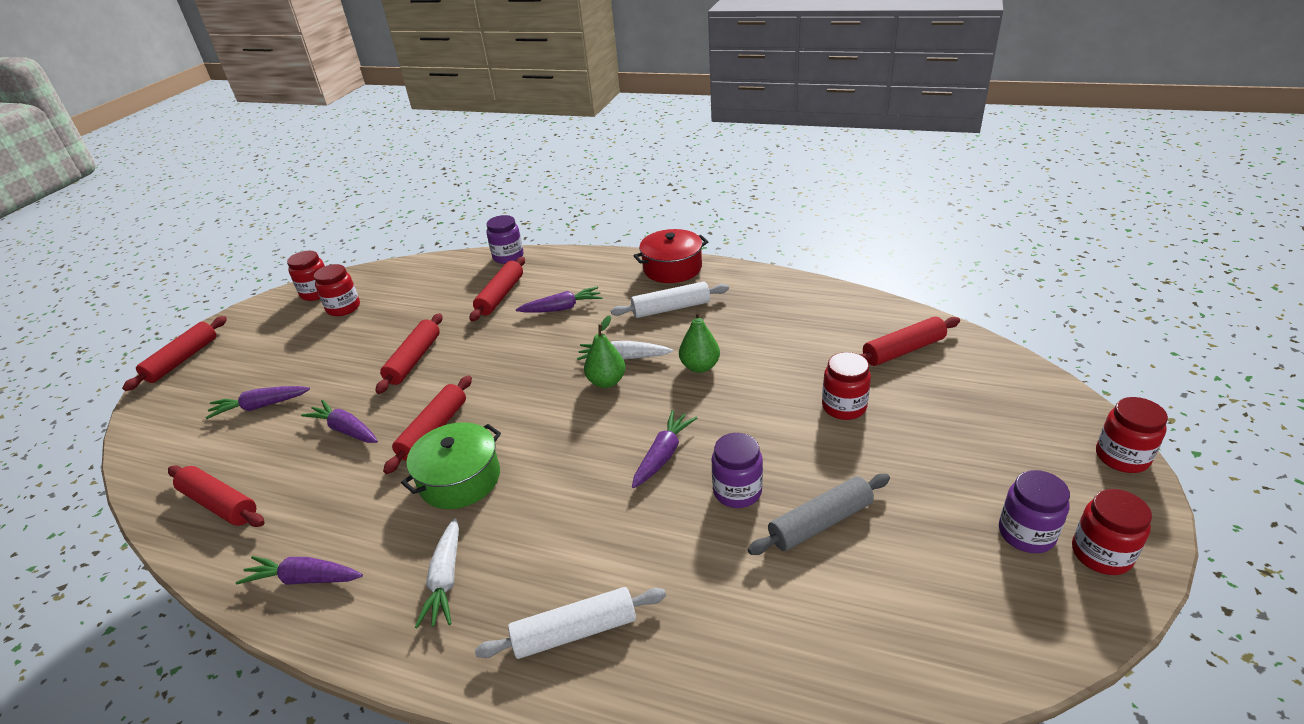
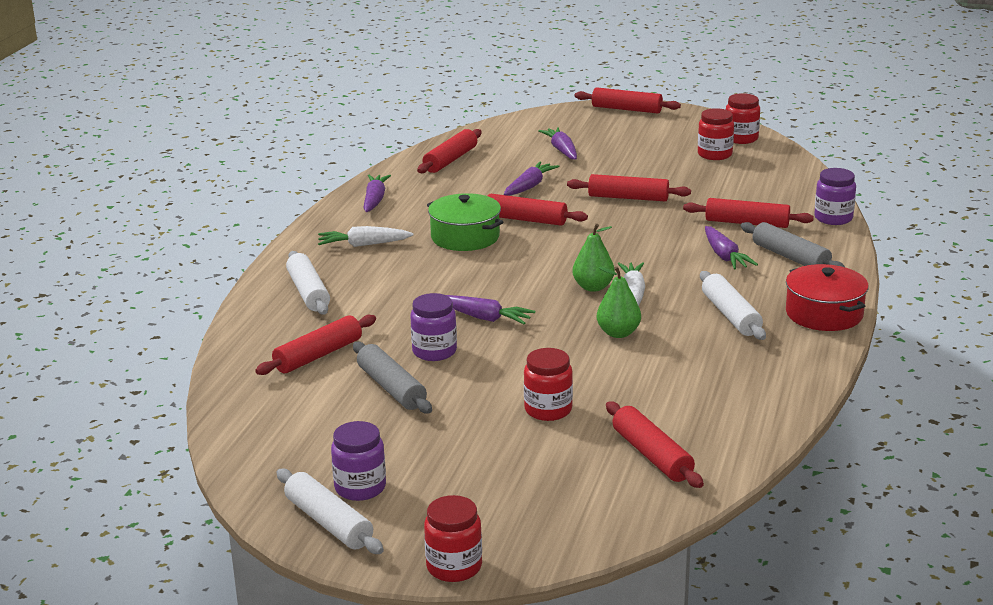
camera: 85 degrees right, 10 degrees down
red jar [1072,489,1152,575] -> white rolling pin [276,469,384,554]
none -> red rolling pin [255,315,376,375]
none -> grey rolling pin [741,222,845,267]

